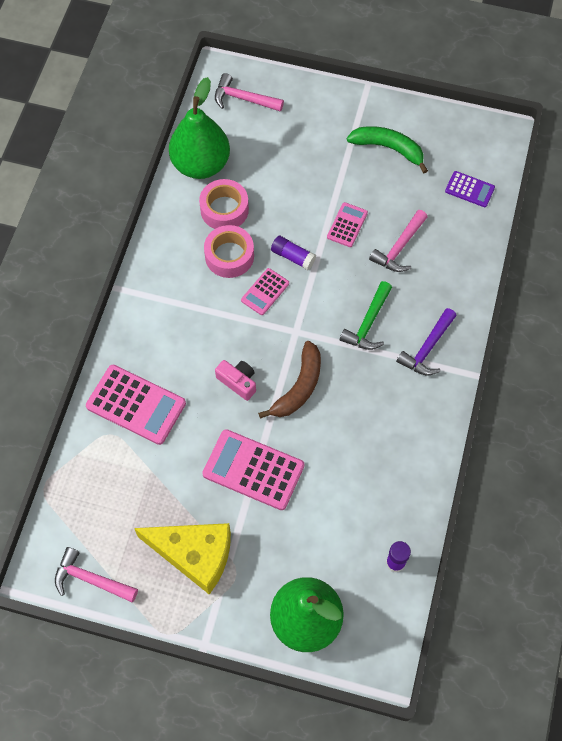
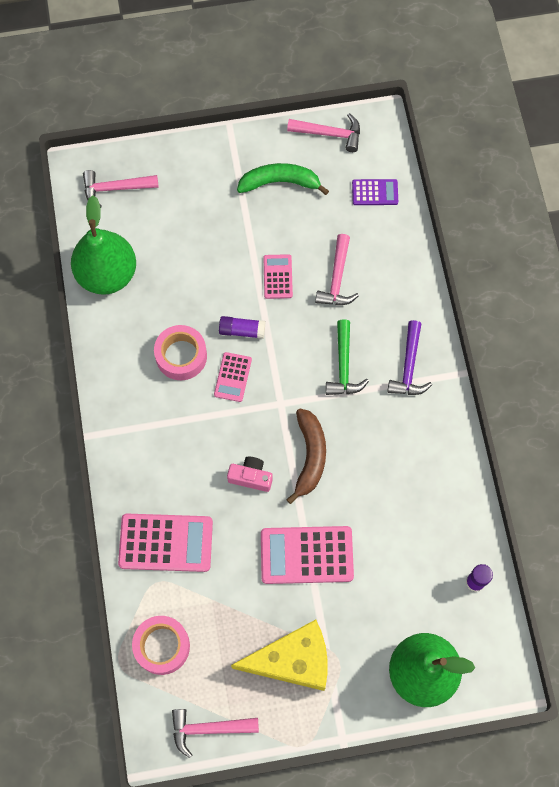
camera: 25 degrees left, 5 degrees up
pink tape [199,179,249,229] -> pink tape moved to [132,616,190,675]
none -> pink hammer [287,113,360,152]

